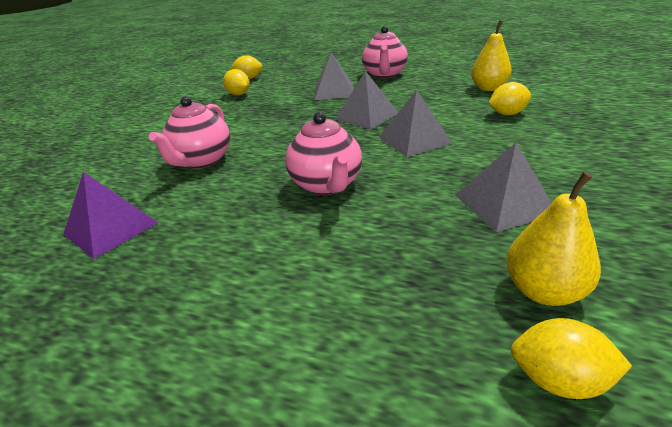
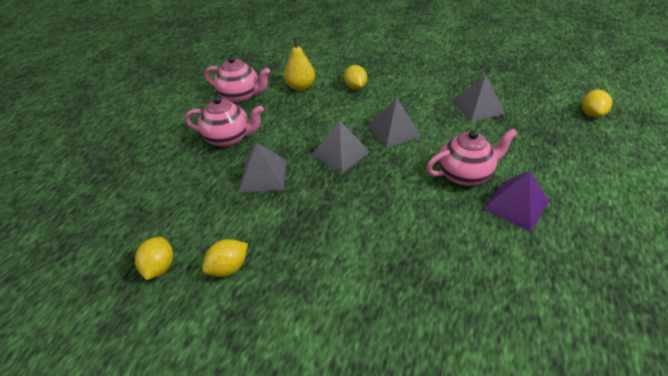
camera: 90 degrees left, 10 degrees up
purple pyramid [63,172,158,259] -> purple pyramid moved to [483,171,550,232]
pink teapot [149,96,230,169] -> pink teapot moved to [204,56,270,103]
yellow pear [506,172,601,306] -> none

